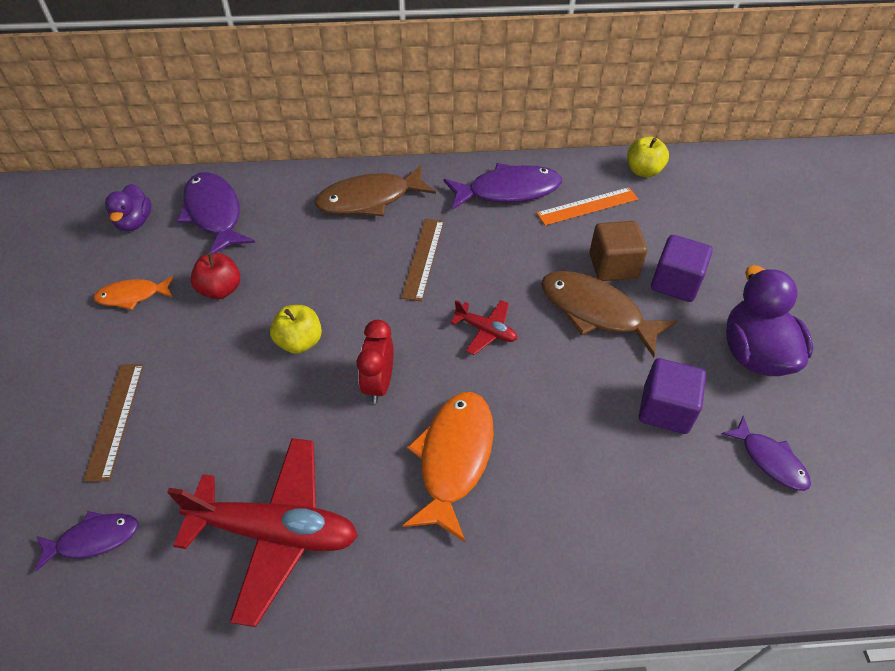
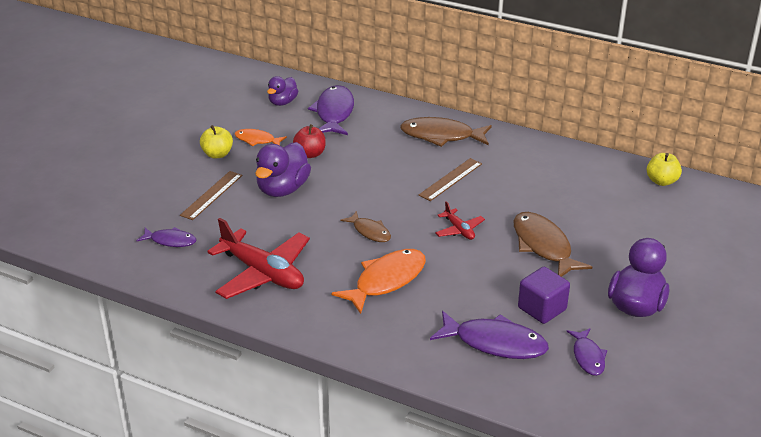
camera: 30 degrees right, 15 degrees down
yellow apple [270,305,322,354] -> yellow apple moved to [200,125,233,158]
red clock [357,320,393,404] -> brown fish [341,211,391,242]
purple fish [443,163,562,210] -> purple fish moved to [430,311,549,359]
orange ruler [536,187,638,225] -> none
brown cube [589,221,647,281] -> none
purple cube [651,235,713,302] -> none
none -> purple duck [255,142,311,197]

